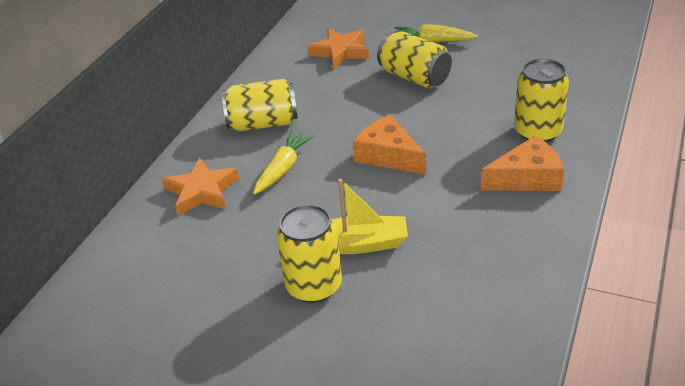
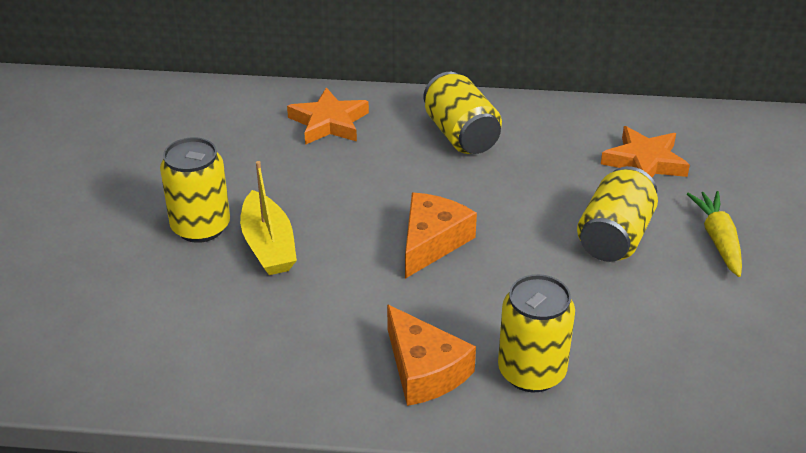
camera: 70 degrees right, 0 degrees up
yellow carrot [253,131,314,194] -> none

